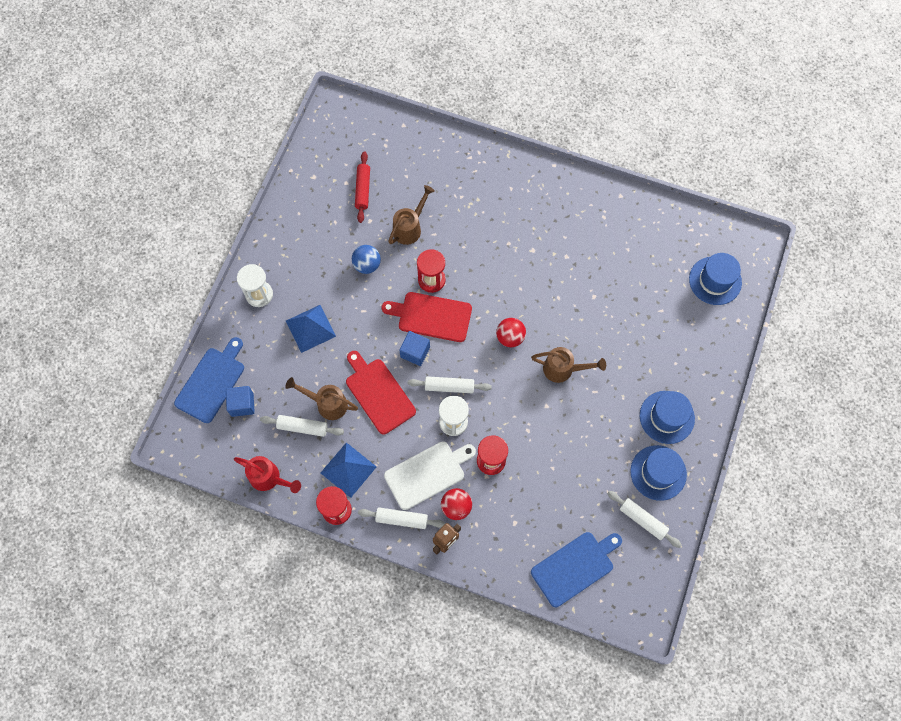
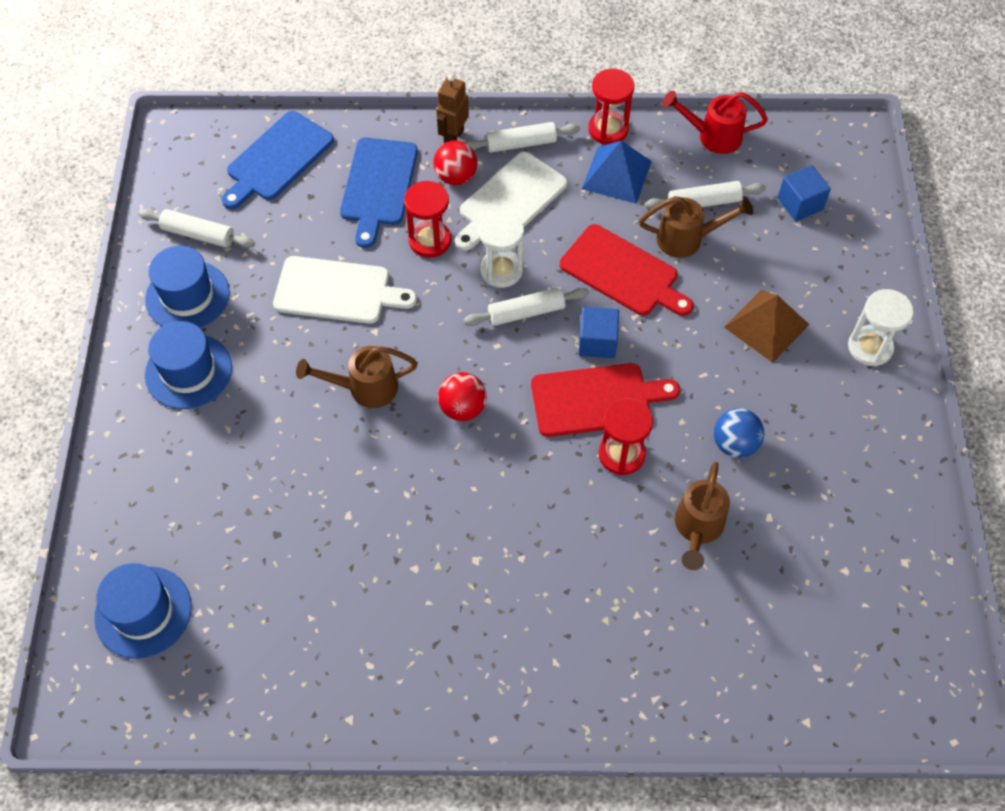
camera: 160 degrees right, 10 degrees down
blue cutting board [174,337,244,423] -> blue cutting board moved to [340,138,418,248]
blue pyramid [286,305,336,353] -> brown pyramid [724,290,810,363]
red rolling pin [355,152,370,223] -> none
none -> white cutting board [273,256,417,324]

